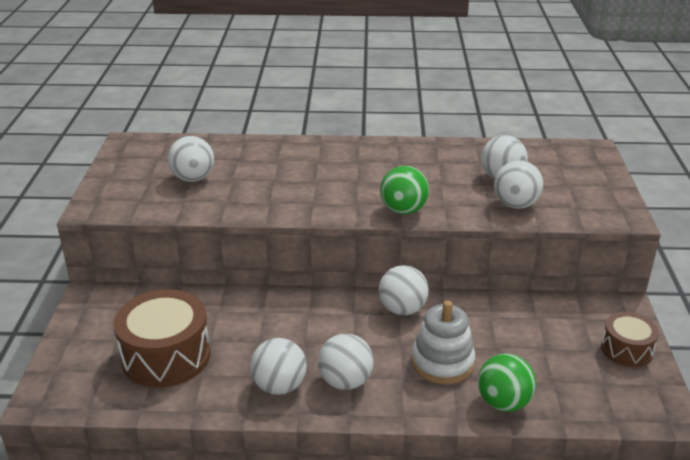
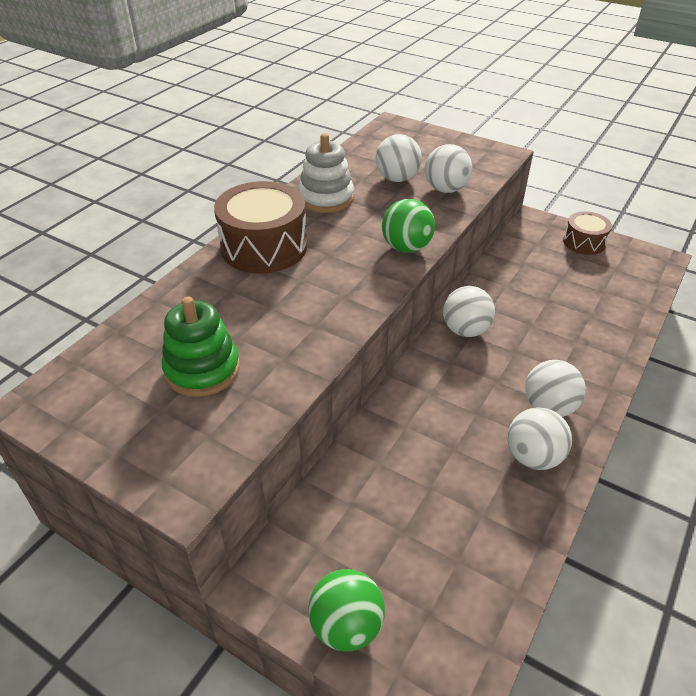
camera: 60 degrees left, 10 degrees up
brown drum [113,289,211,388] -> brown drum moved to [214,181,307,273]
white ball [168,136,214,182] -> green stacking toy [162,296,240,397]
white stacking toy [411,301,475,384] -> white stacking toy moved to [298,133,354,213]
green ball [478,353,536,412] -> green ball moved to [308,569,385,652]

